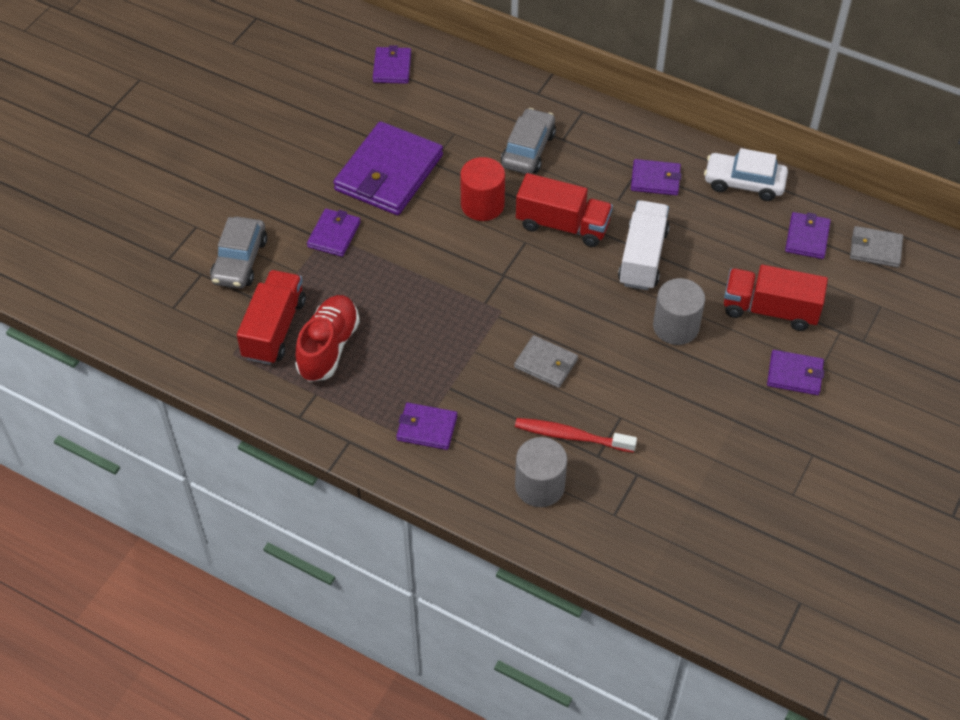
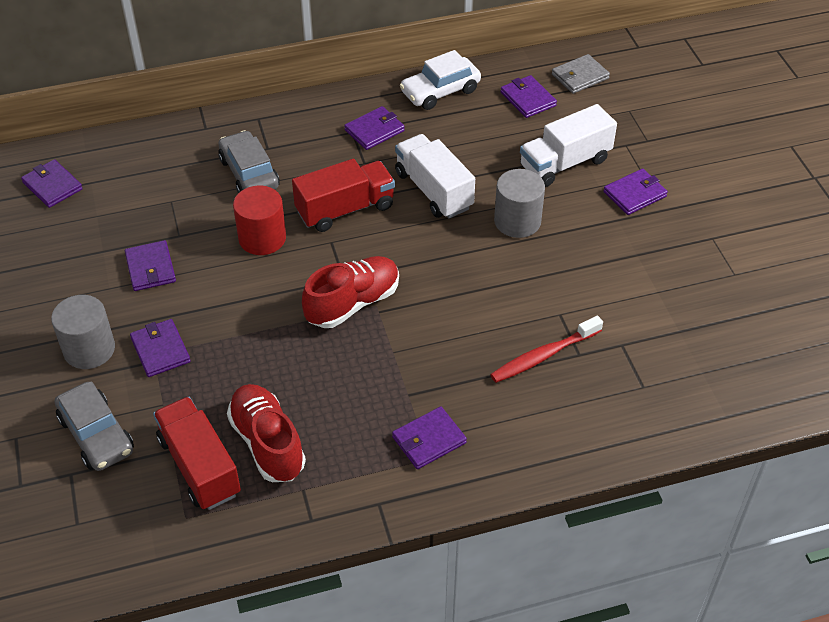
camera: 45 degrees left, 5 degrees down
purple wallet [334,121,443,215] -> purple wallet [125,240,176,291], size x0.50
grey wallet [514,335,578,388] -> none
grey cylinder [515,437,567,507] -> grey cylinder moved to [51,295,115,369]
red truck [724,265,828,331] -> white truck [520,104,617,187]
none -> red shoe [302,256,399,328]

